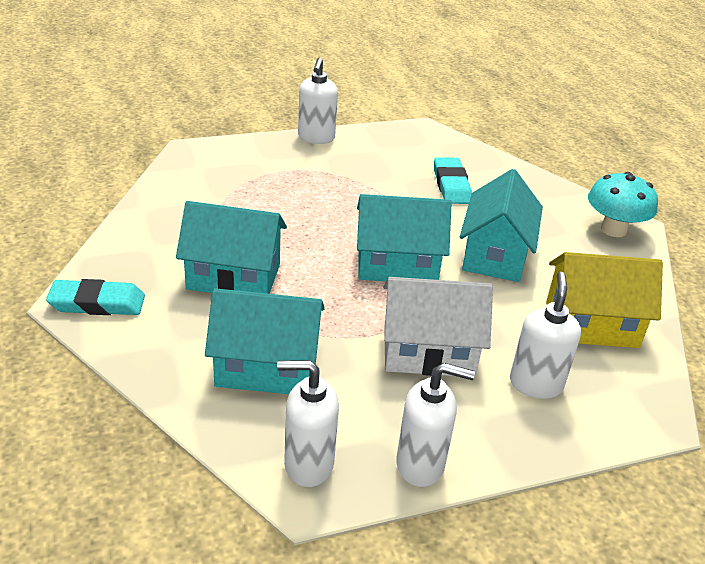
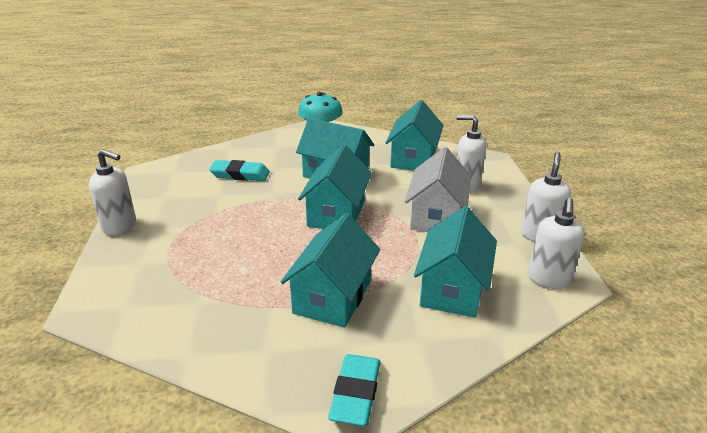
camera: 75 degrees left, 5 degrees down
yellow house [546,252,663,348] -> turquoise house [385,100,444,171]

